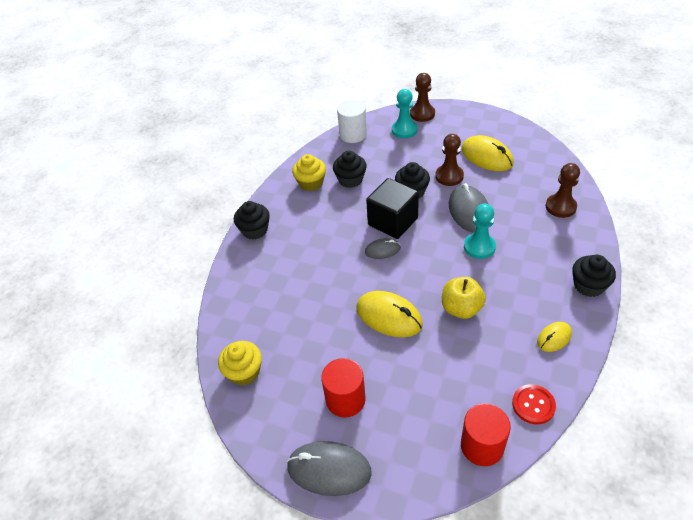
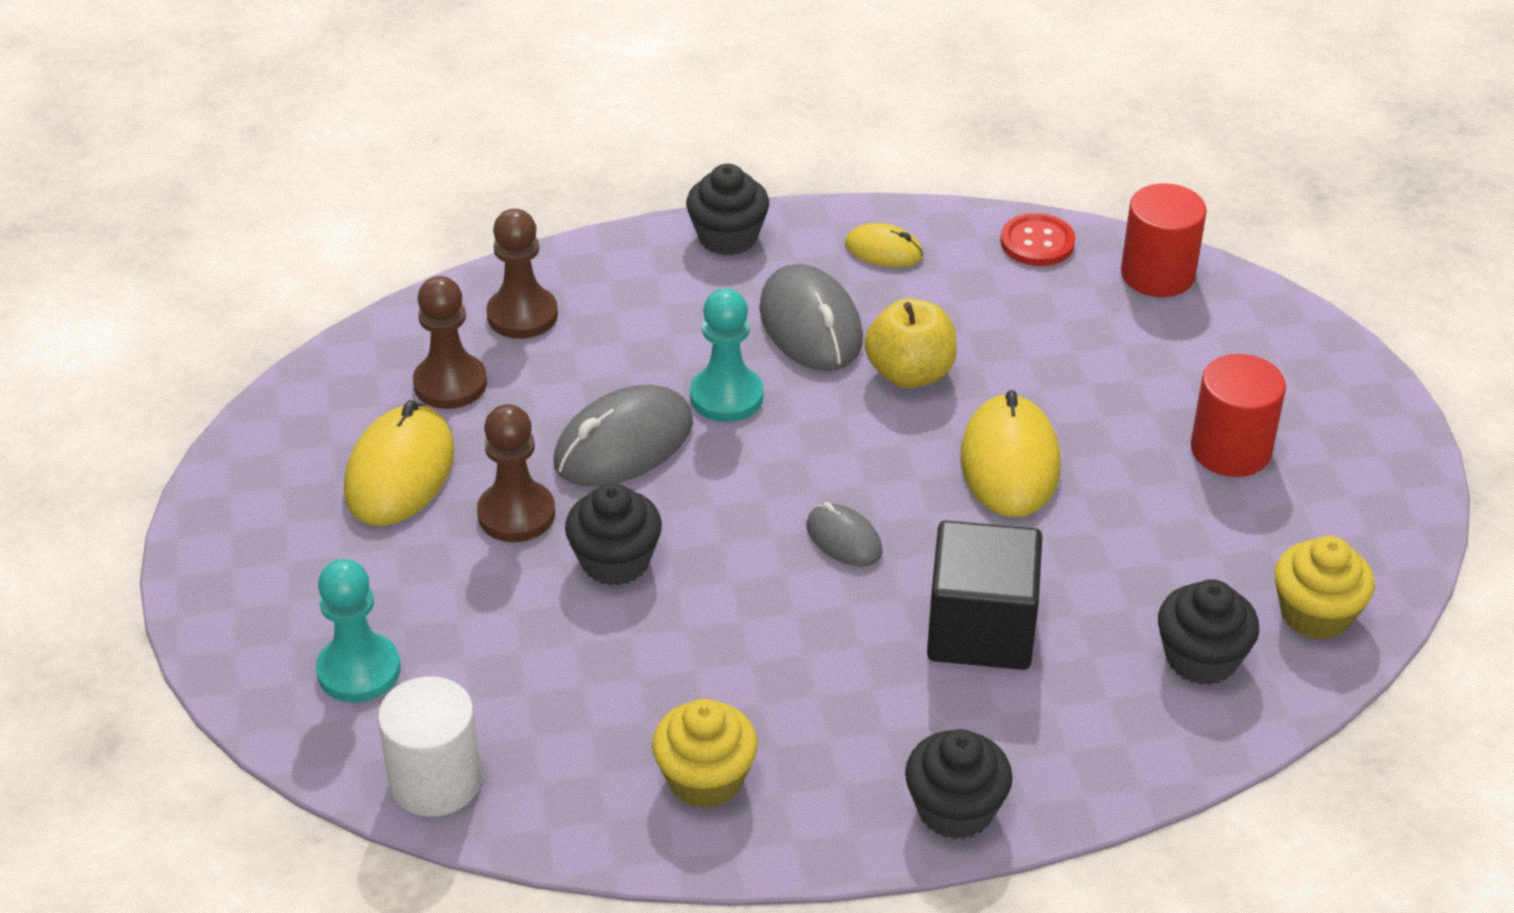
camera: 125 degrees left, 5 degrees down
grey mouse [287,441,372,496] -> grey mouse moved to [759,264,863,371]
black cupcake [333,151,367,188] -> black cupcake moved to [1158,579,1259,685]
black cube [366,178,419,239] -> black cube moved to [927,521,1042,670]
brown pawn [410,73,435,122] -> brown pawn moved to [413,276,487,409]

